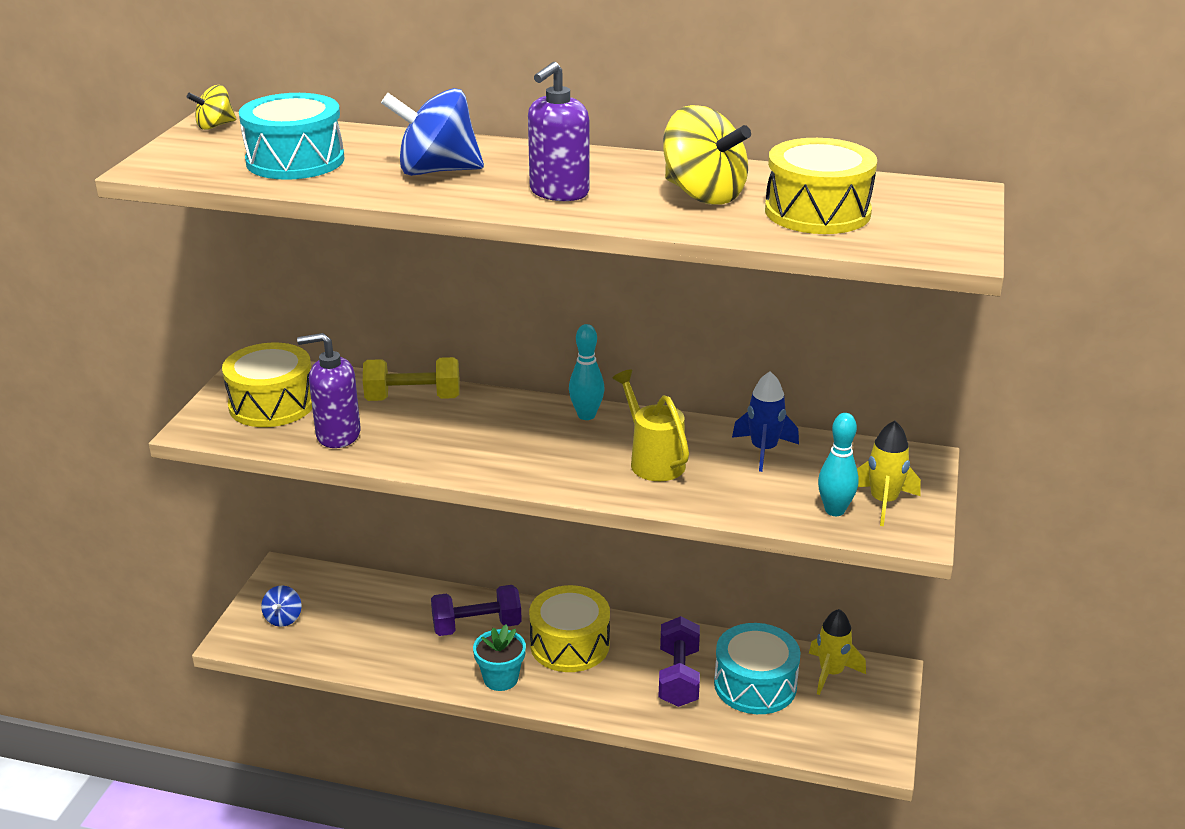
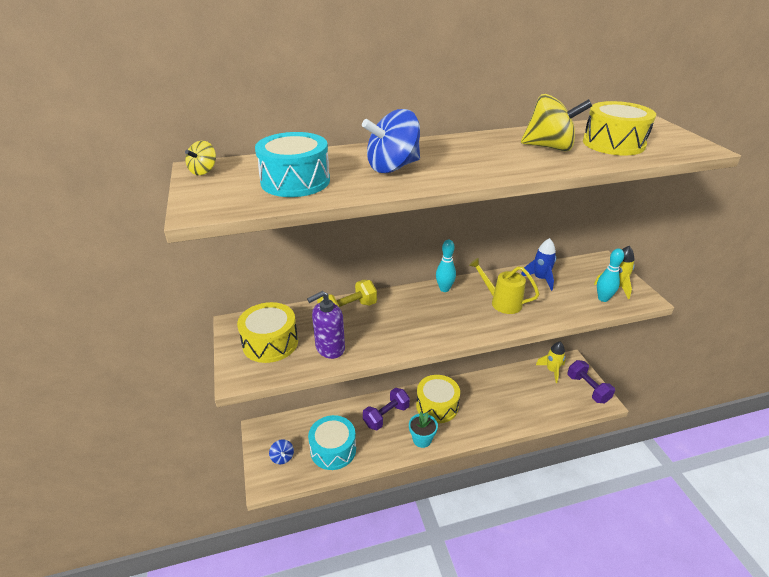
camera: 30 degrees left, 5 degrees up
purple soap dispenser [528,62,590,201] -> none
purple dumbbell [658,616,700,707] -> purple dumbbell moved to [567,360,615,403]
turquoise drum [714,623,800,714] -> turquoise drum moved to [308,415,356,470]

